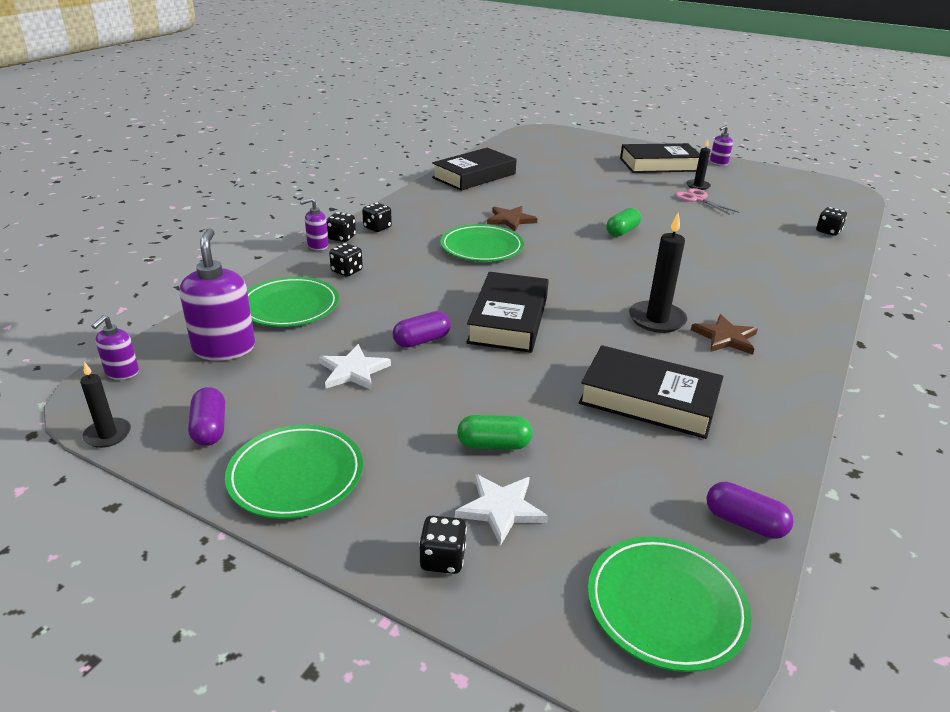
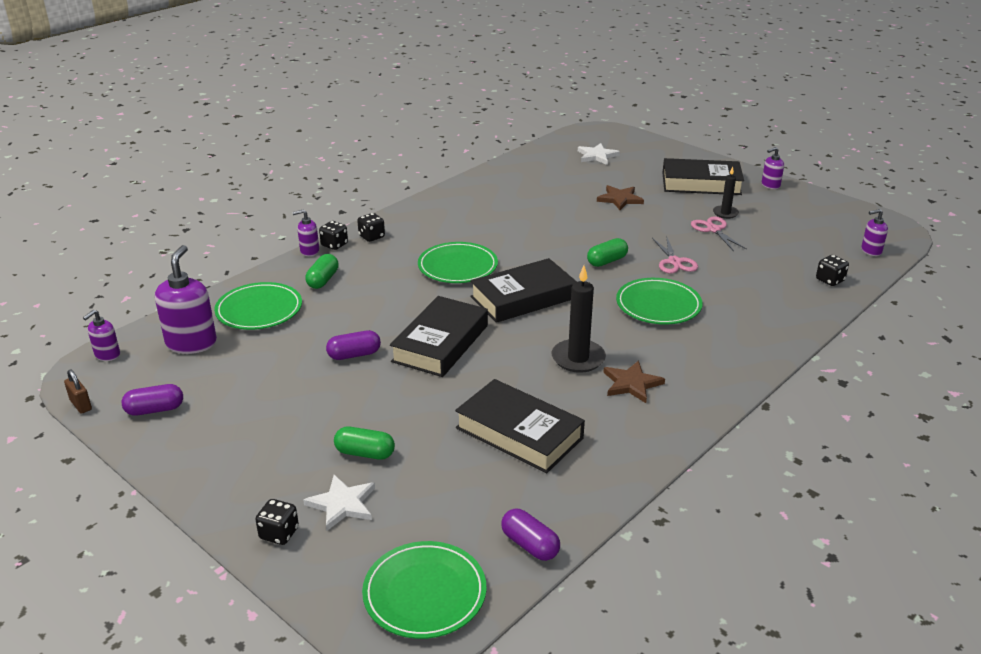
camera: 15 degrees right, 0 degrees up
black candle [80,362,131,448] -> brown padlock [64,369,92,414]
purple capsule [188,387,225,446] -> purple capsule turned 75 degrees clockwise [122,384,183,416]
green plate [225,425,363,519] -> green plate moved to [616,278,703,324]
white star [319,344,391,390] -> white star moved to [578,143,620,165]
black dice [329,243,363,277] -> green capsule [305,254,339,289]
black book [432,148,516,191] -> black book moved to [470,258,577,323]
brown star [487,206,537,231] -> brown star moved to [597,185,644,210]
none -> pink scissors [652,236,698,274]
none -> purple soap dispenser [861,209,888,256]

